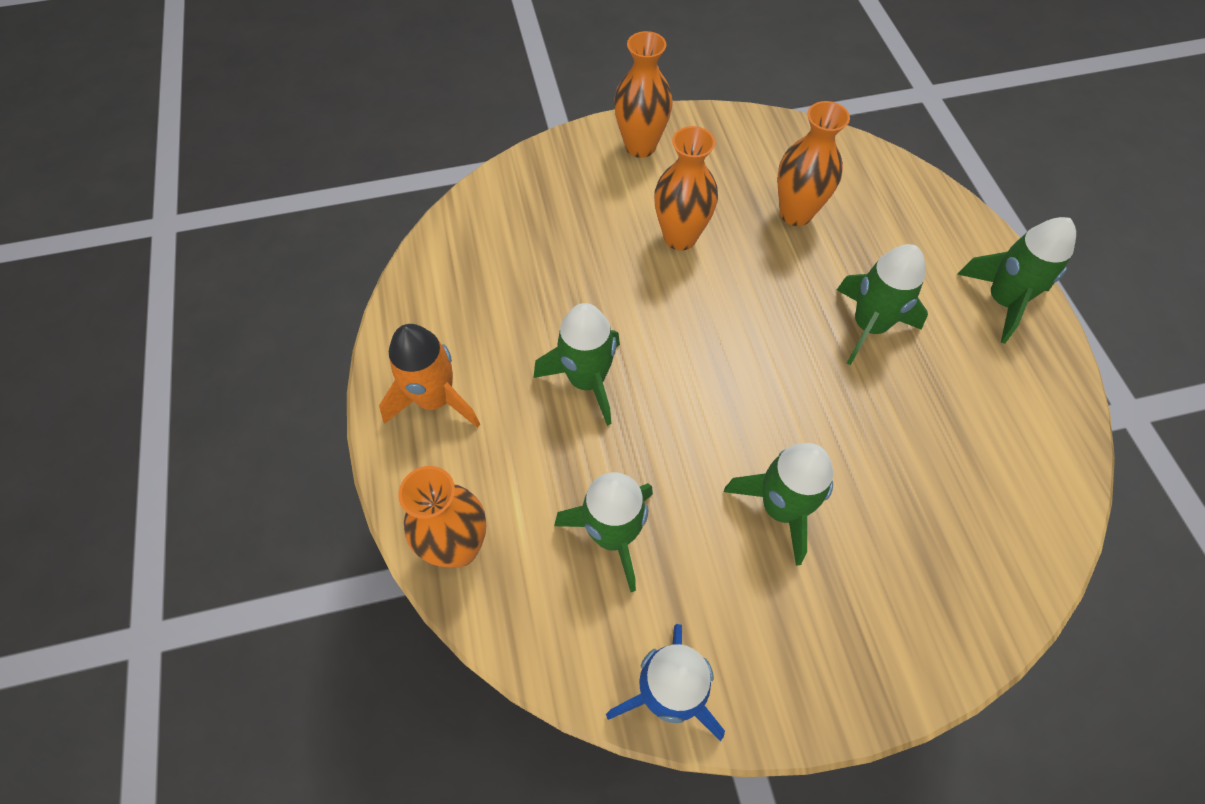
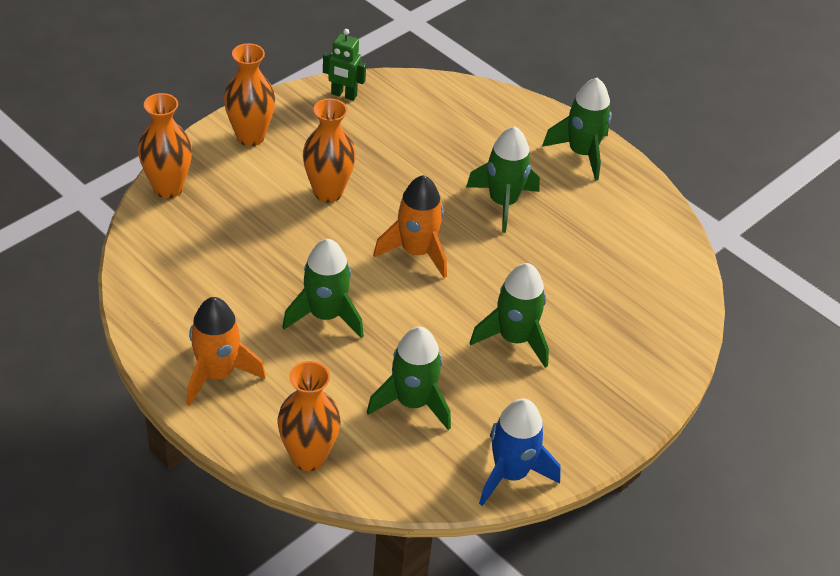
camera: 35 degrees left, 15 degrees down
orange vase [778,101,850,226] -> orange vase moved to [138,93,192,198]
none -> green robot [323,29,366,101]
none -> orange rocket [373,175,447,278]

